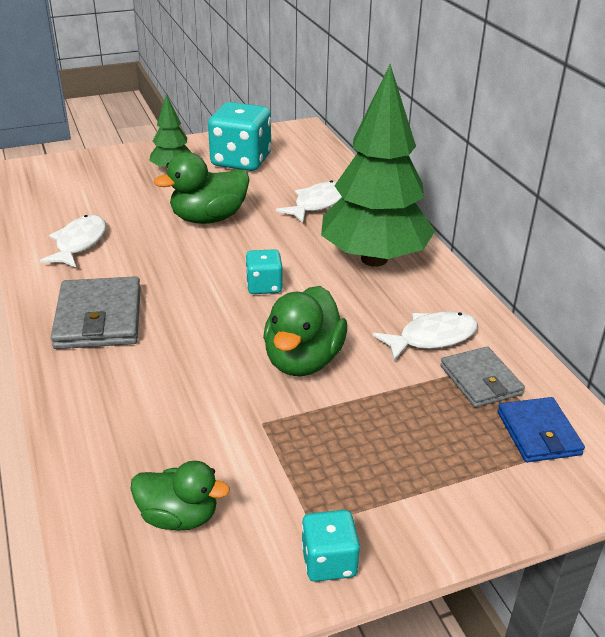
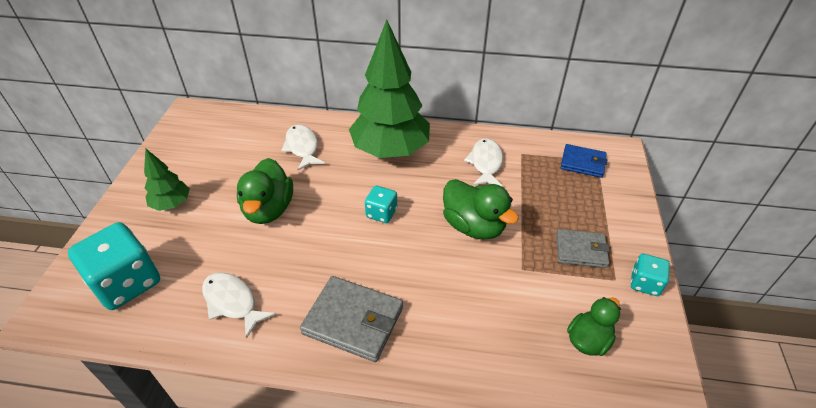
camera: 60 degrees left, 10 degrees up
turquoise dice [208,102,271,171] -> turquoise dice moved to [68,222,160,310]
grey wallet [440,347,525,408] -> grey wallet moved to [556,229,610,268]

